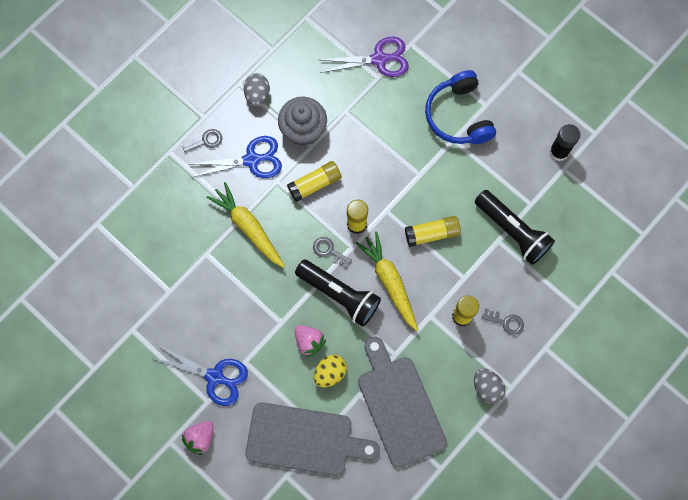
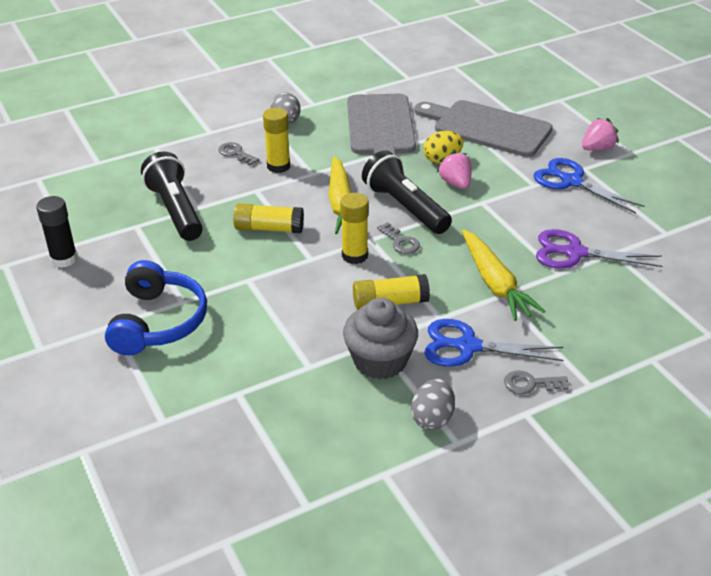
camera: 160 degrees left, 35 degrees down
purple scissors [320,37,409,77] -> purple scissors moved to [536,229,662,268]

